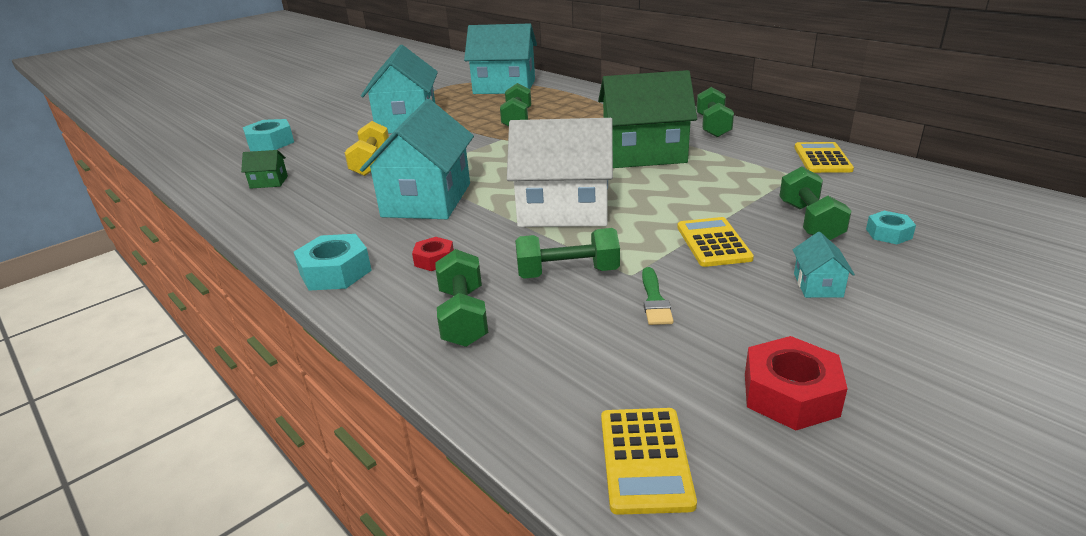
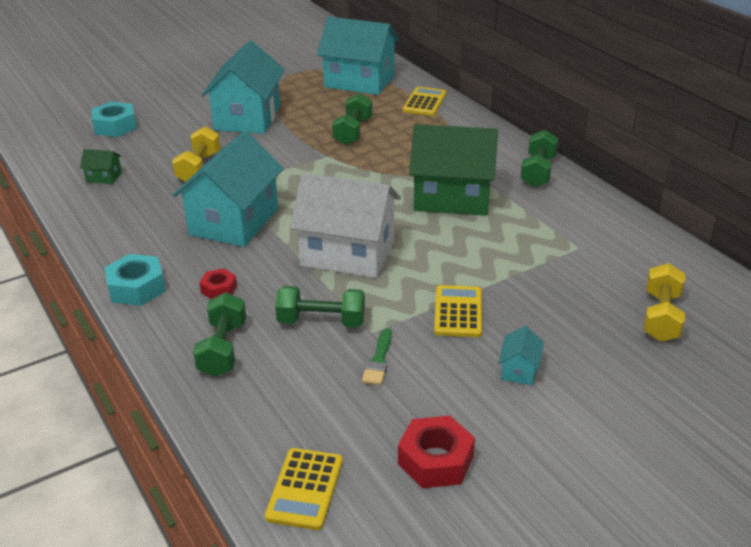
camera: 10 degrees right, 5 degrees up
green dumbbell [780,166,851,240] -> none
yellow calculator [794,142,854,173] -> yellow calculator moved to [403,87,447,116]
turquoise nut [866,211,916,244] -> none
none -> yellow dumbbell [644,263,685,342]

